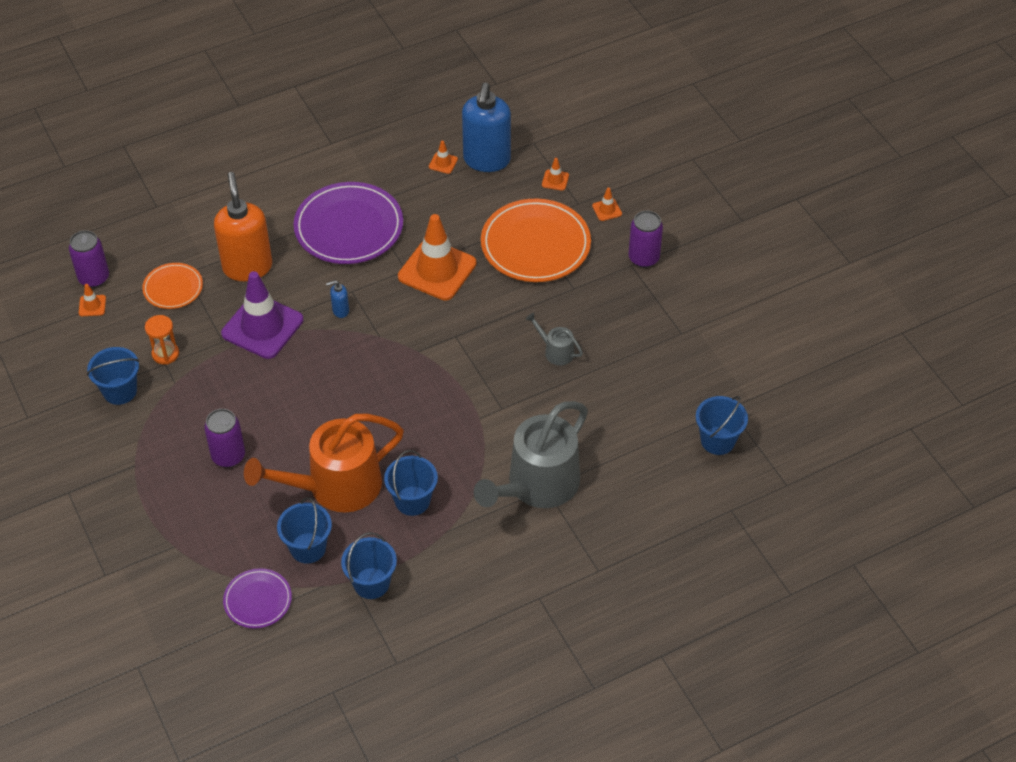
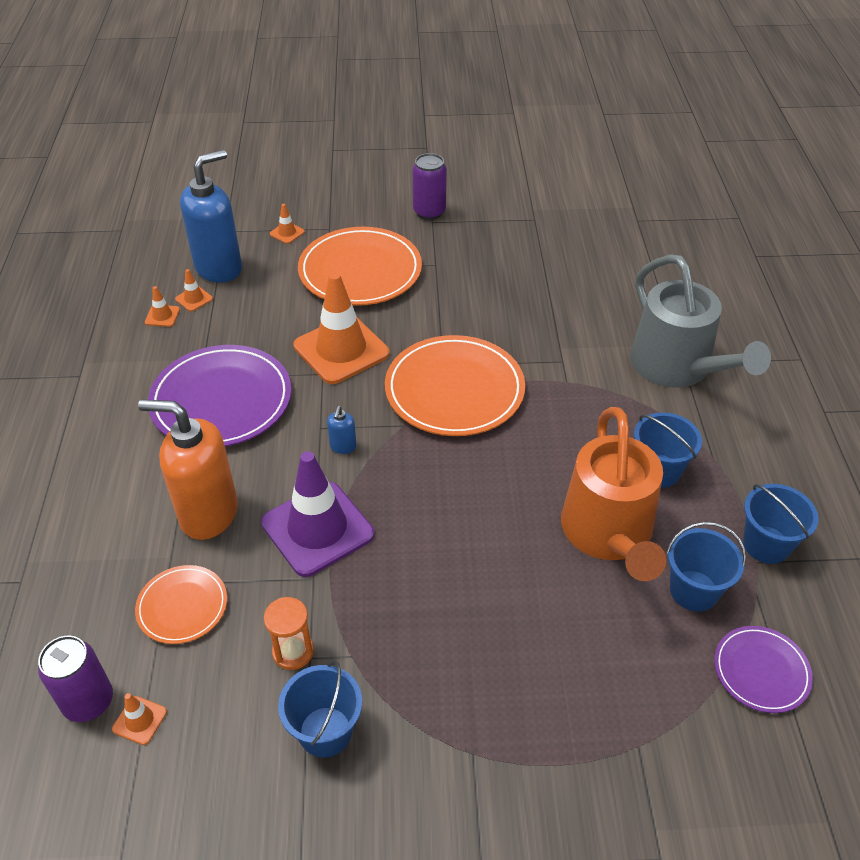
camera: 65 degrees left, 5 degrees down
purple can [204,409,245,468] -> none
blue soap dispenser [462,82,511,172] -> blue soap dispenser turned 75 degrees counterclockwise [180,150,242,283]
grey watering can [526,313,583,365] -> none
orange traffic cone [592,188,622,221] -> orange traffic cone moved to [145,286,180,327]
blue bucket [696,396,748,455] -> none
none -> orange plate [385,335,525,436]

